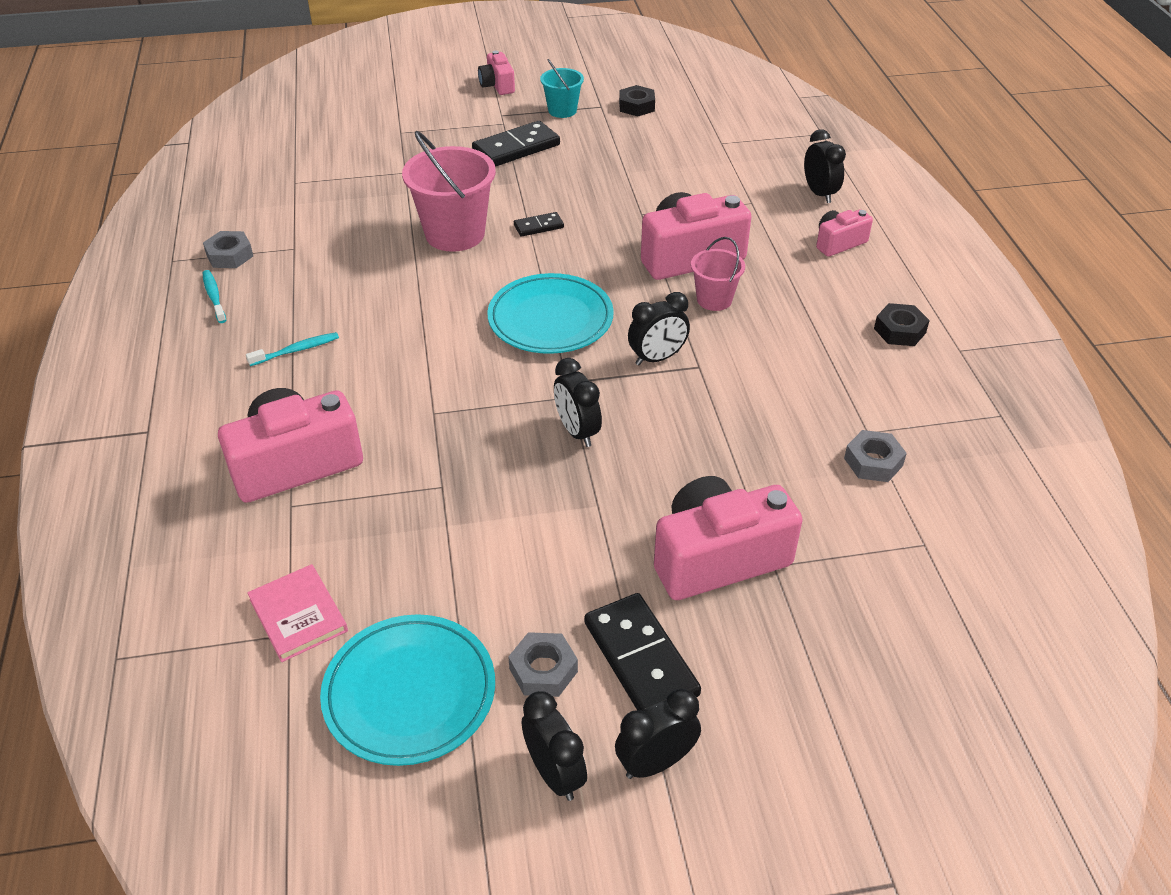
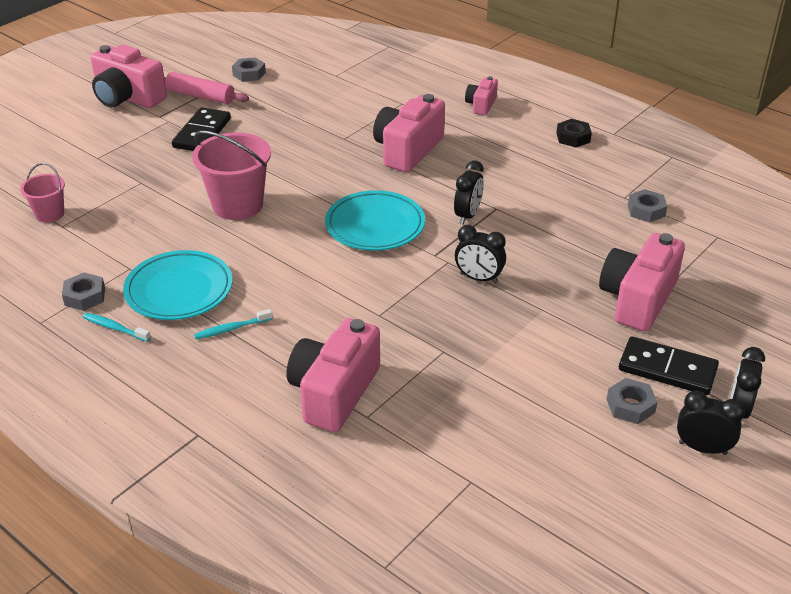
camera: 40 degrees left, 5 degrees down
turquoise toothbrush [246,332,339,366] -> turquoise toothbrush turned 135 degrees counterclockwise [194,309,273,339]
pink book [247,564,348,662] -> none
turquoise plate [320,614,495,766] -> turquoise plate moved to [123,250,233,320]
pink camera [478,51,515,95] -> pink camera [91,45,167,108], size x1.89
black domino [514,212,564,237] -> none
turquoise bucket [540,59,584,118] -> pink rolling pin [164,72,249,104]
black nut [619,85,655,117] -> grey nut [232,57,266,82]
pink bucket [691,237,745,311] -> pink bucket moved to [20,163,65,223]
black clock [804,129,846,203] -> none

